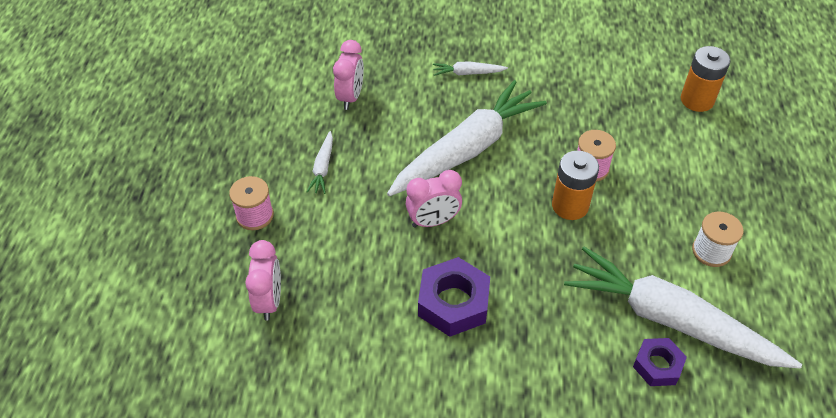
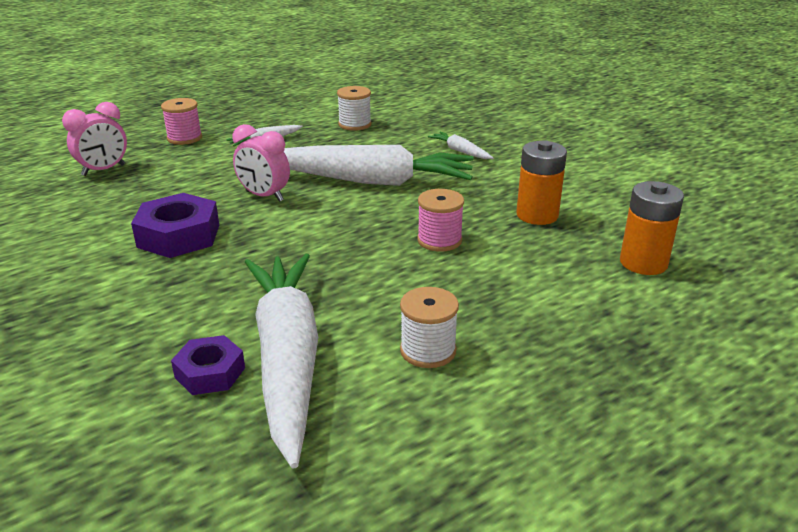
camera: 50 degrees right, 20 degrees down
pink clock [333,40,364,110] -> white spool [337,86,372,131]
orange battery [552,151,599,220] -> orange battery moved to [516,140,567,225]

